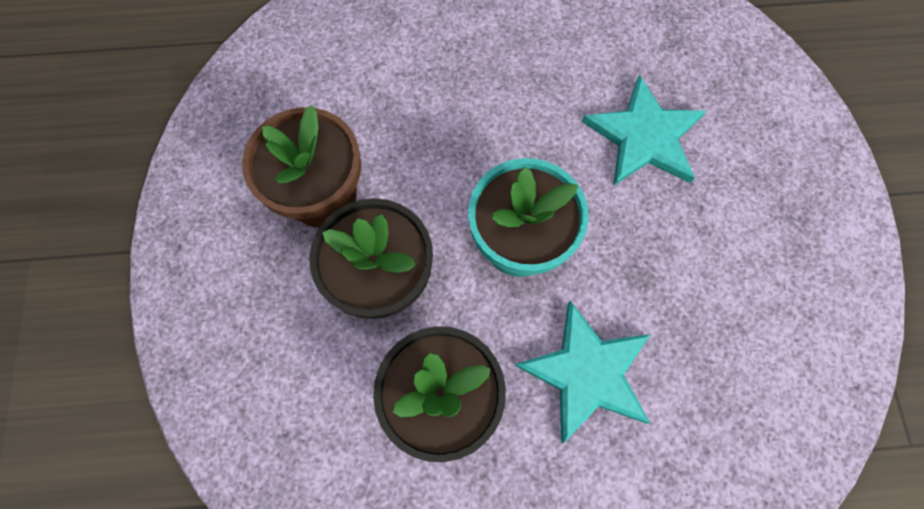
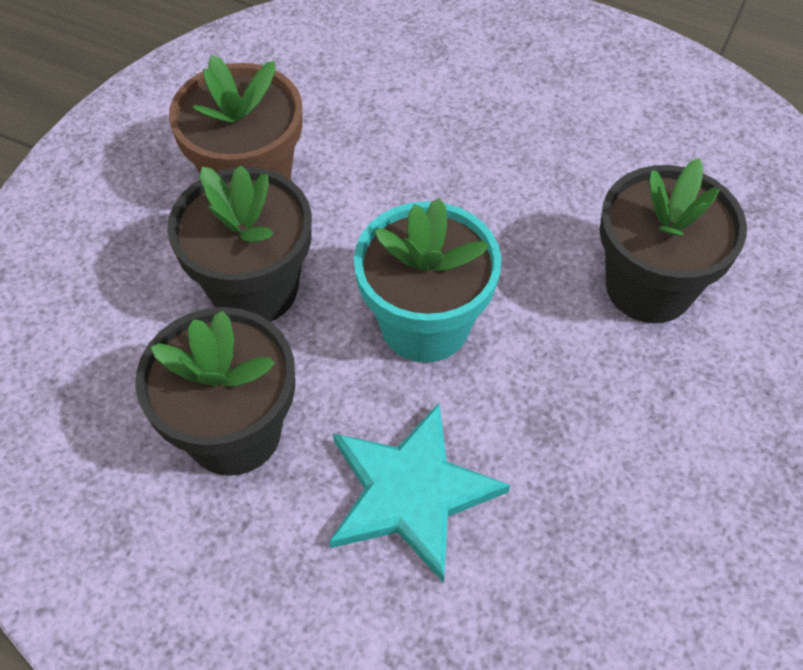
camera: 30 degrees right, 15 degrees down
turquoise star [582,75,706,186] -> black flower pot [600,158,747,323]

